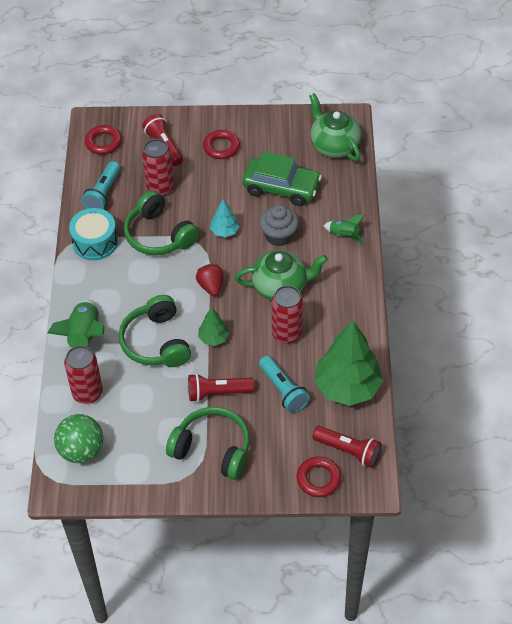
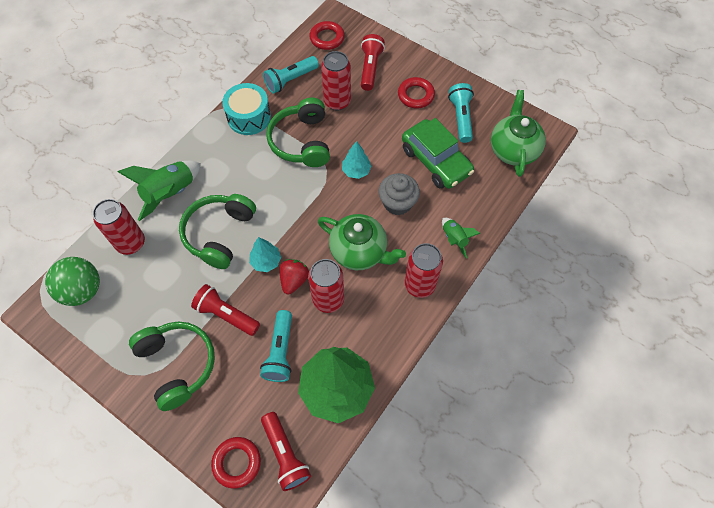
camera: 35 degrees right, 10 degrees up
red strawberry [196,264,223,296] -> red strawberry moved to [279,259,309,295]
green tree [198,307,229,346] -> turquoise tree [249,237,281,272]
none -> red can [404,243,443,298]
none -> turquoise flashlight [448,83,474,143]

